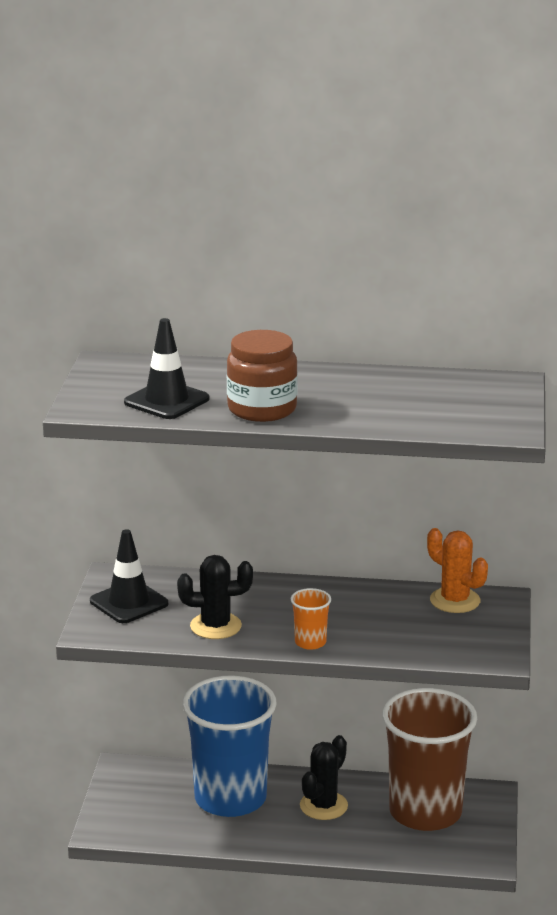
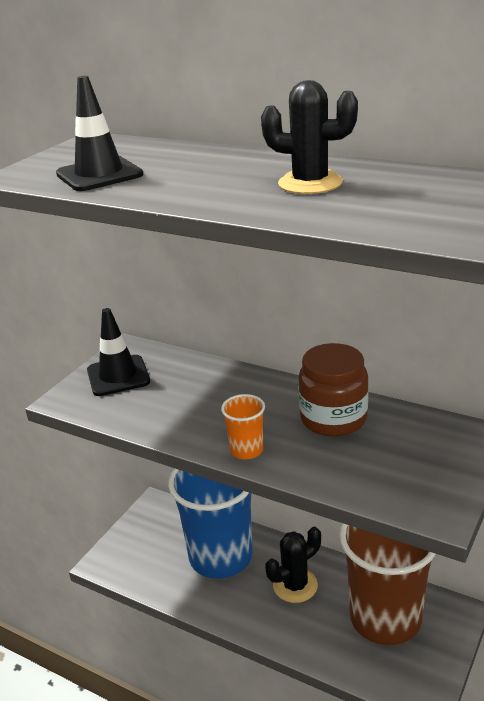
camera: 25 degrees right, 5 degrees up
black cactus [177,555,253,639] -> black cactus moved to [261,80,358,194]
brown jar [227,330,298,422] -> brown jar moved to [298,343,369,437]
orange cactus [427,528,488,613] -> none

